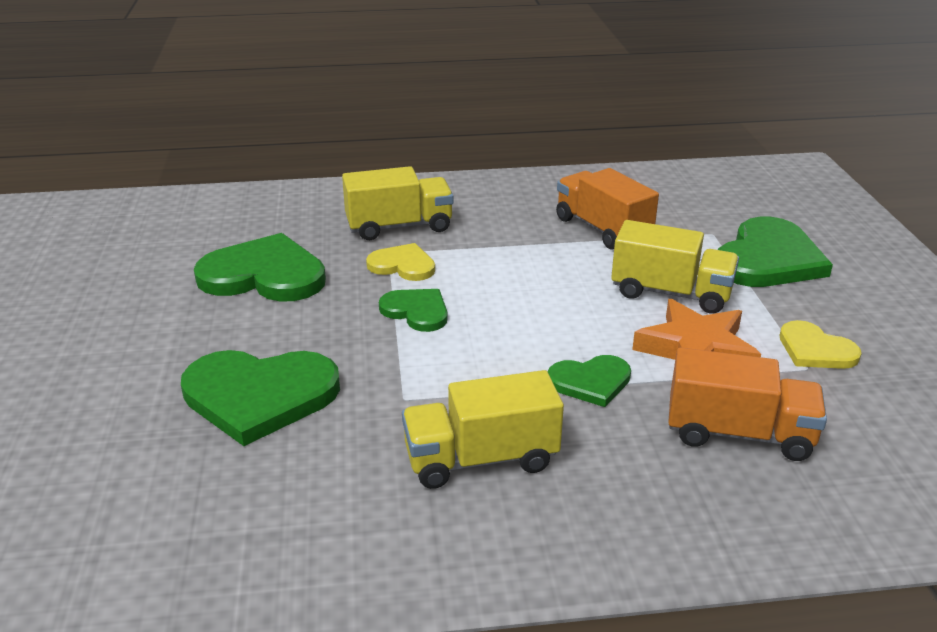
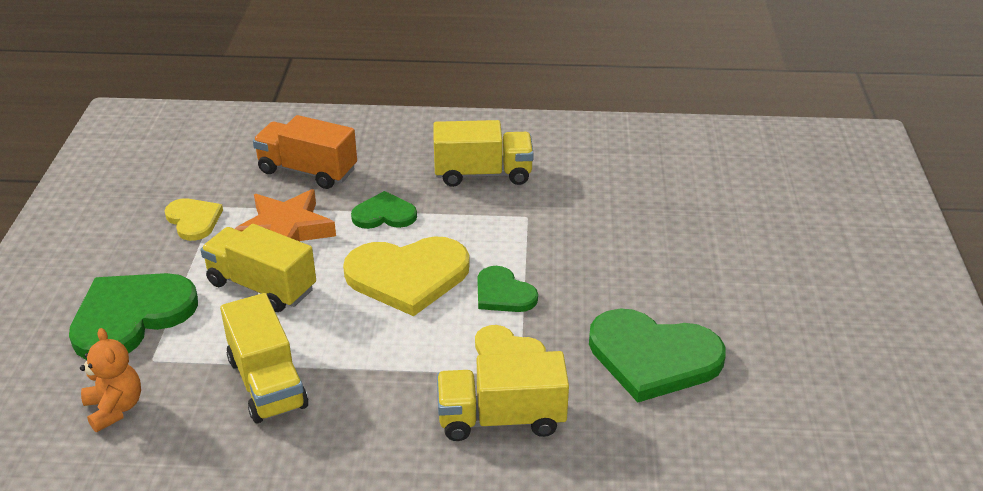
camera: 170 degrees left, 5 degrees up
green heart [181,350,340,446] -> none
orange truck [556,168,659,250] -> yellow truck [220,293,308,423]
none -> orange teddy bear [80,328,141,432]
none -> yellow heart [343,236,470,316]

